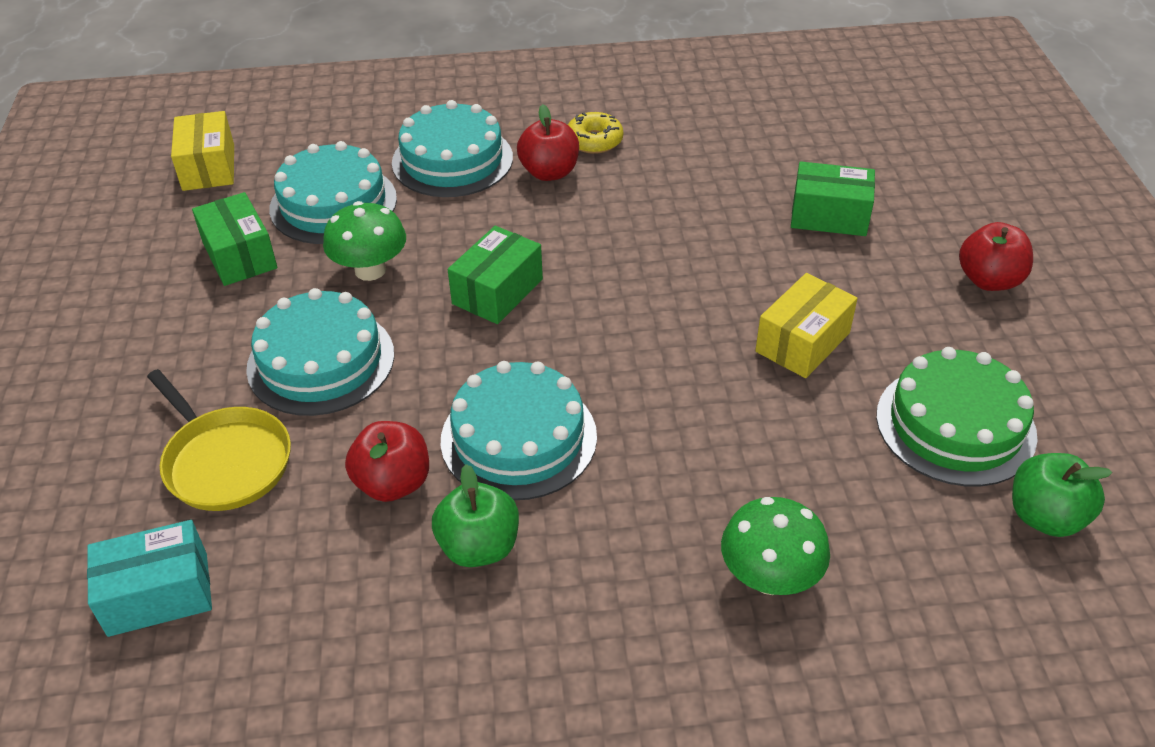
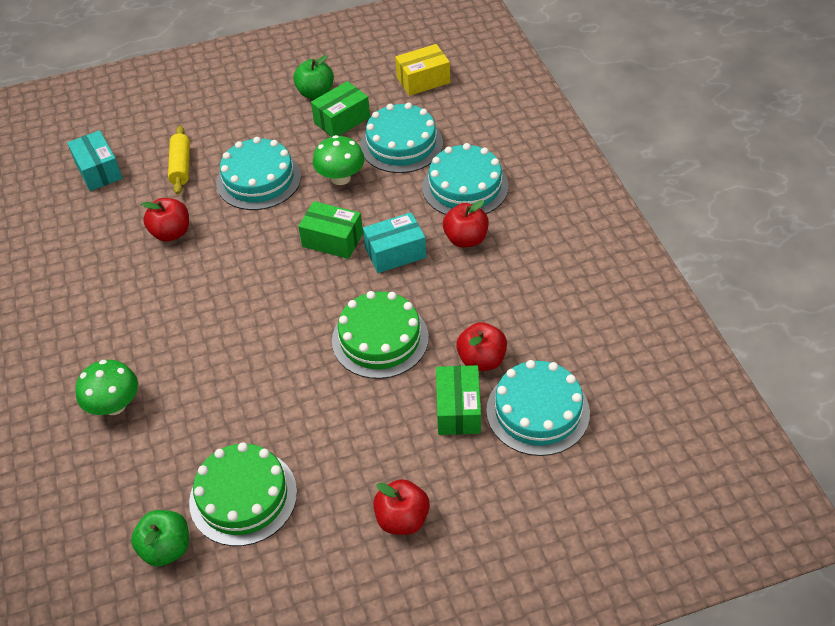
camera: 80 degrees right, 5 degrees up
yellow pan [147,369,291,511] -> yellow rolling pin [168,126,190,194]
green apple [432,464,519,567] -> green apple moved to [293,55,334,99]
turquoise cake [441,361,597,500] -> turquoise cake moved to [486,360,590,456]
yellow donut [568,112,623,154] -> none
yellow box [755,273,858,378] -> none
none -> green cake [332,291,429,379]
none -> turquoise box [363,212,426,273]
none -> red apple [456,322,507,371]

